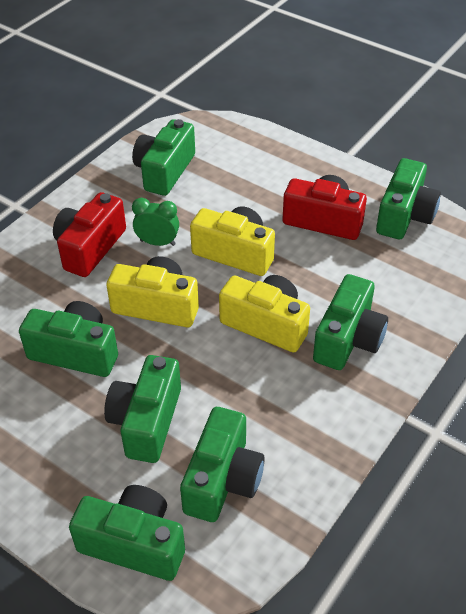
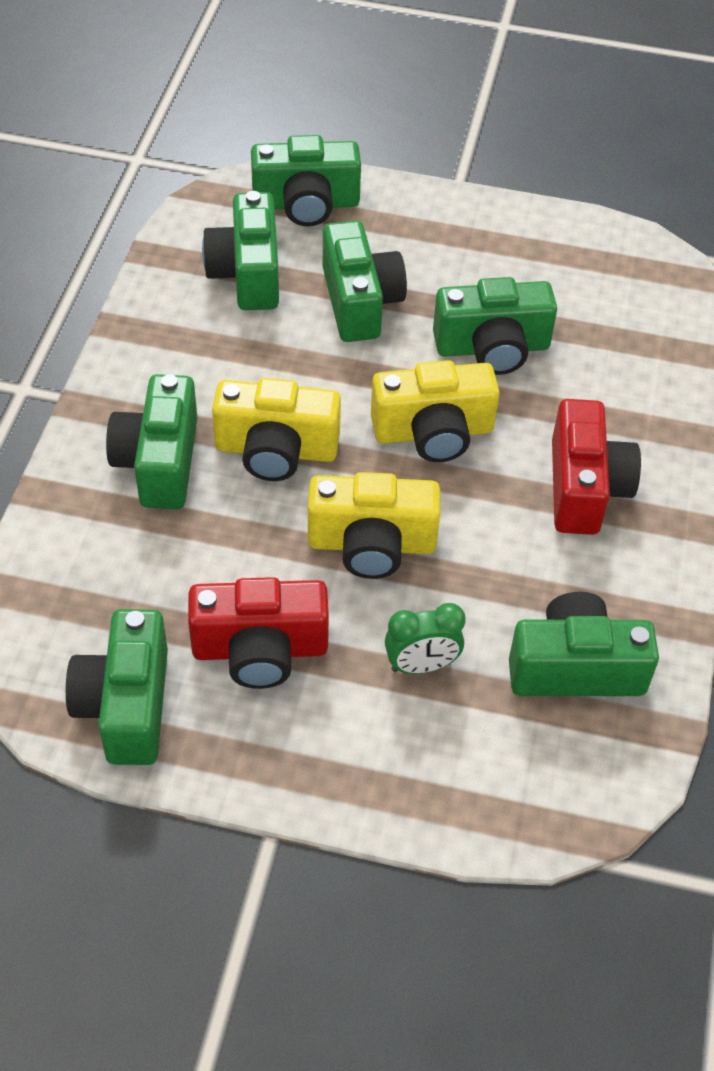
camera: 155 degrees right, 5 degrees up
green camera [132,119,195,196] -> green camera turned 90 degrees counterclockwise [509,592,659,696]
green clock [132,198,179,246] -> green clock moved to [385,603,466,674]

